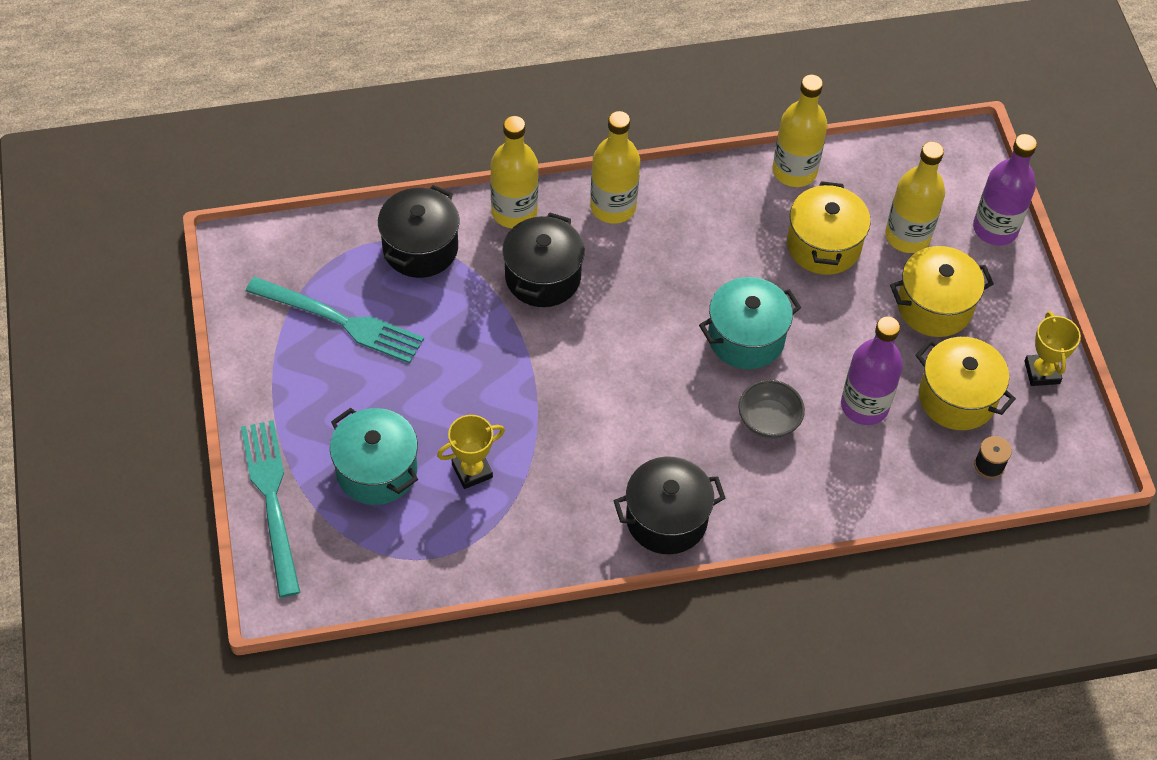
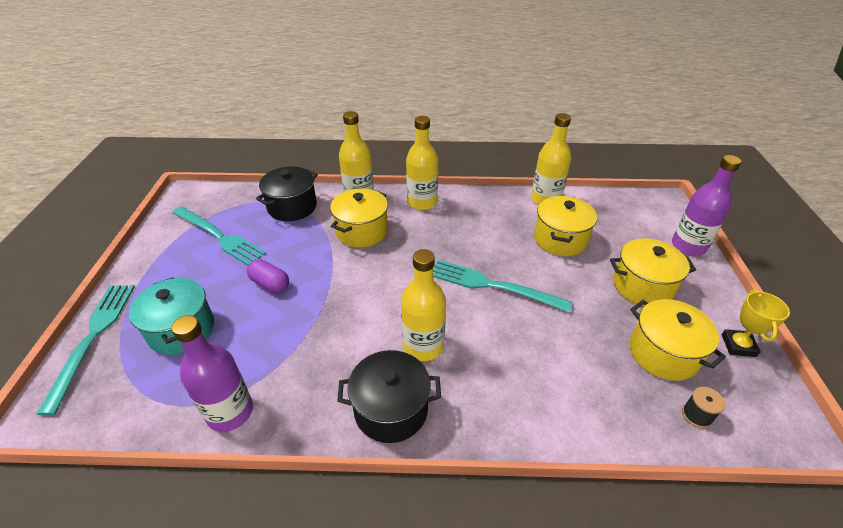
camera: 15 degrees right, 15 degrees down
yellow trophy [437,415,505,489] -> none
black pot [502,212,585,307] -> yellow pot [330,188,388,247]
turquoise pot [699,277,801,369] -> turquoise fork [433,260,573,312]
grey bowl [738,380,805,439] -> none
purple bottle [841,316,903,425] -> purple bottle moved to [172,315,253,432]
yellow bottle [885,142,945,253] -> yellow bottle moved to [401,249,446,361]
none -> purple capsule [247,259,289,293]

